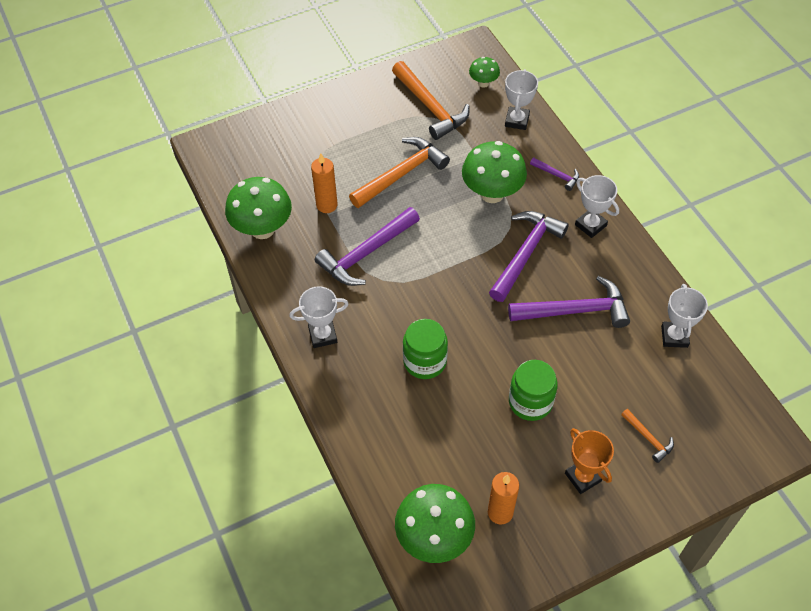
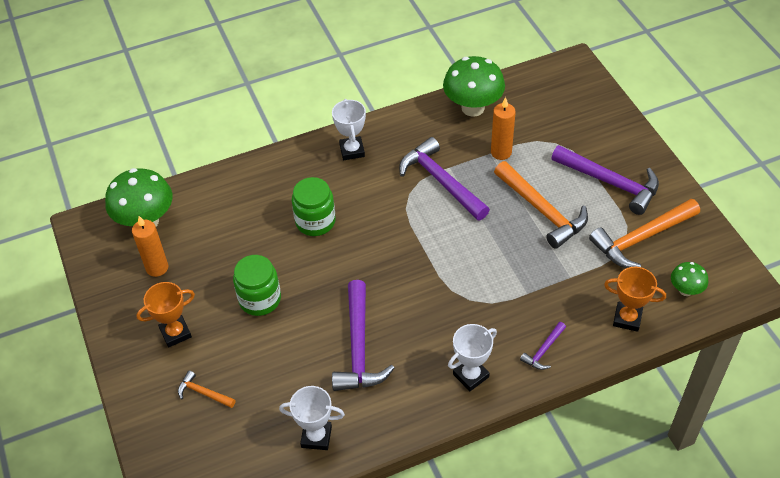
camera: 95 degrees right, 5 degrees down
green mushroom [462,141,527,203] -> none
purple hammer [489,211,569,302] -> purple hammer moved to [551,145,659,215]
white trophy [505,69,538,130] -> orange trophy [604,267,666,332]
orange hammer [621,409,674,463] -> orange hammer turned 60 degrees clockwise [178,371,236,408]

